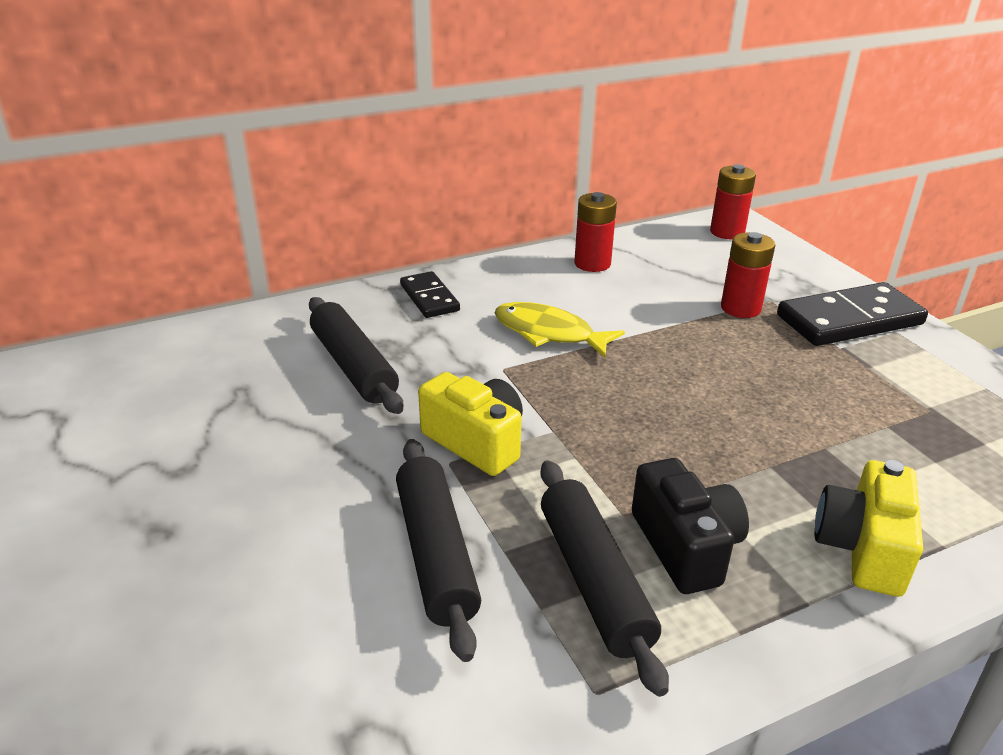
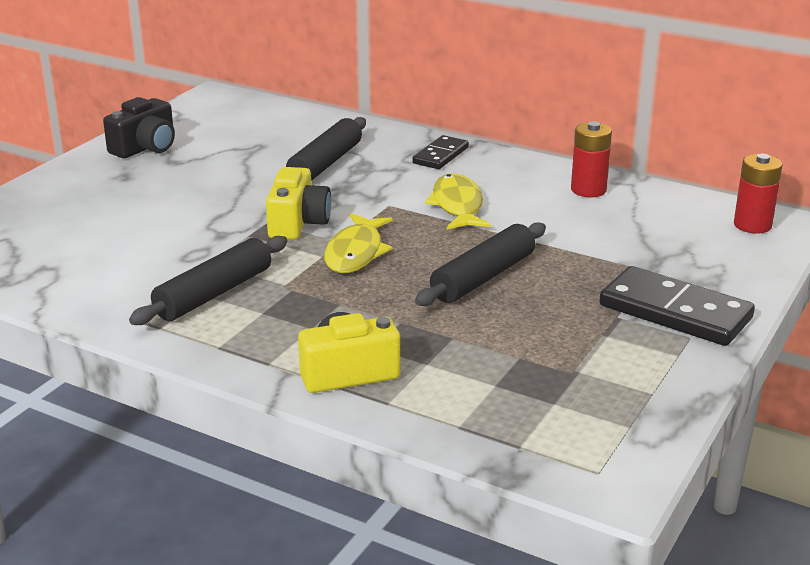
camera: 55 degrees right, 5 degrees down
black rolling pin [396,439,481,662] -> black rolling pin moved to [415,222,546,306]
black camera [632,458,749,594] -> black camera moved to [103,97,175,158]
red battery [721,232,775,318] -> none
none -> yellow fish [324,213,393,273]

